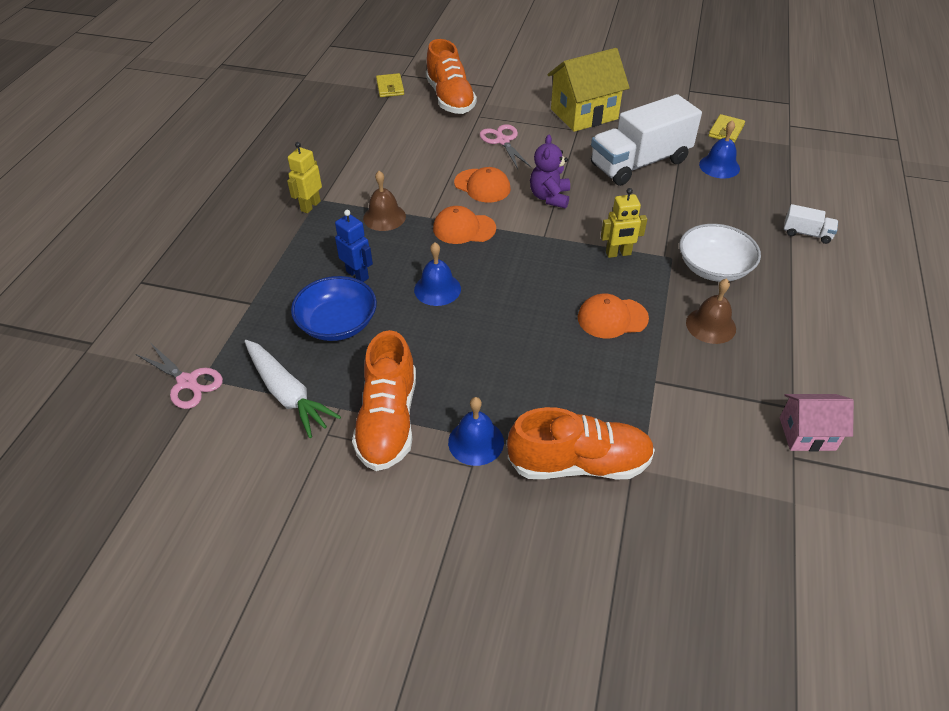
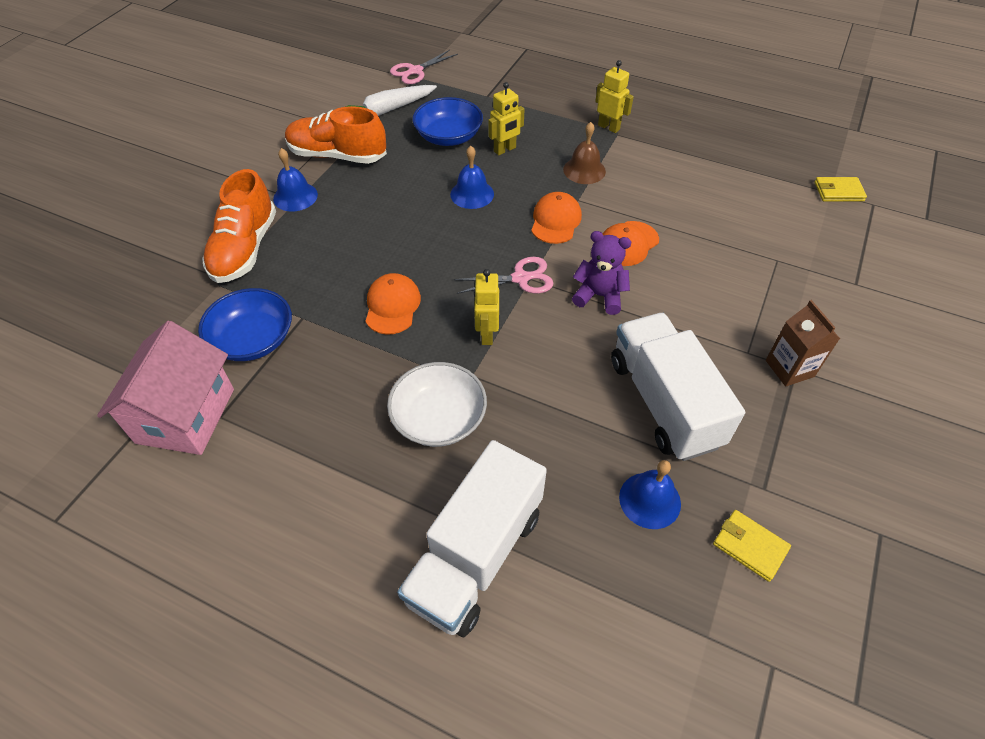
camera: 100 degrees right, 5 degrees up
blue robot [335,210,373,282] -> yellow robot [488,82,525,155]
orange shoe [426,39,477,114] -> none
pink scissors [480,124,531,169] -> pink scissors moved to [454,257,554,294]
yellow house [548,48,630,132] -> brown carton [766,300,840,387]
brown bell [686,279,736,344] -> none
pink house [780,394,854,452] -> pink house [97,321,234,455], size x1.70
white truck [784,204,838,244] -> white truck [397,440,547,637], size x2.36
none -> blue bowl [198,288,292,361]

